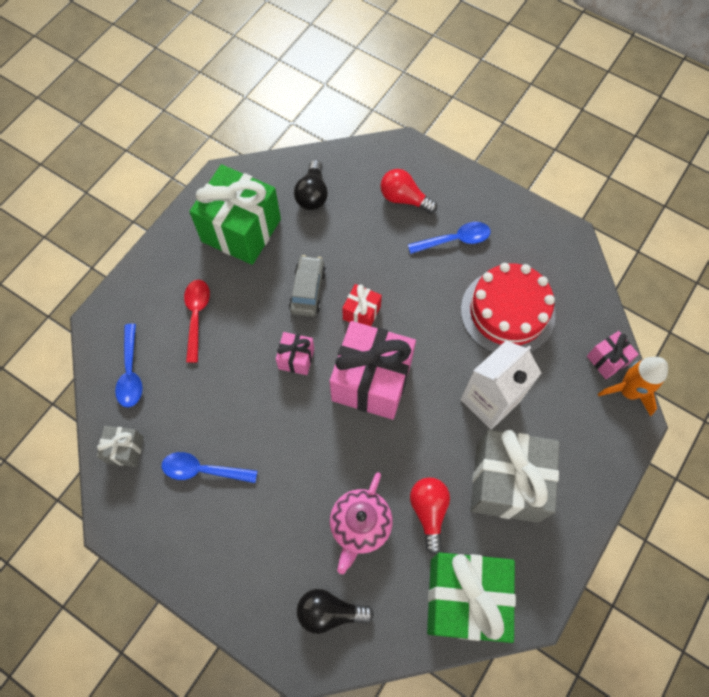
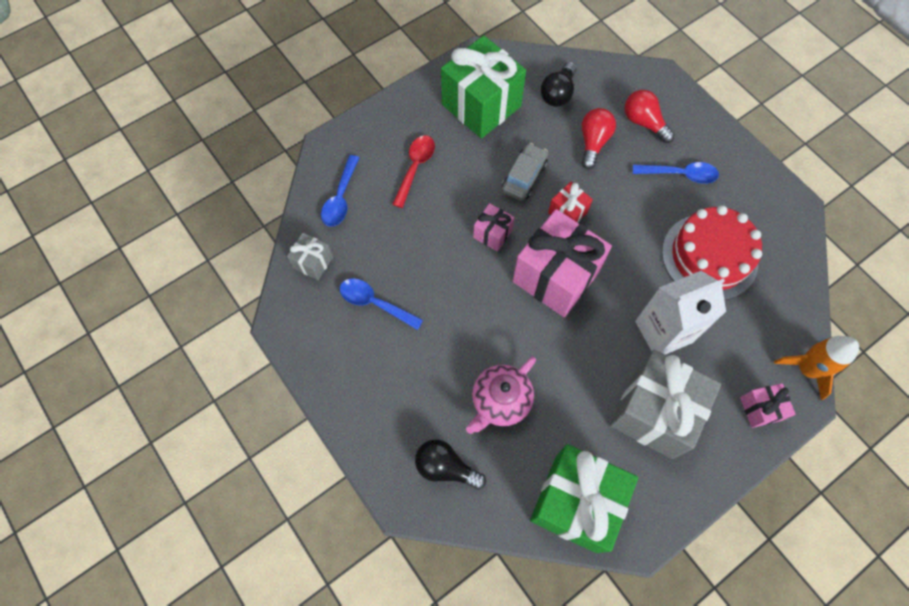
camera: 20 degrees right, 0 degrees up
red light bulb [410,477,450,554] -> red light bulb moved to [582,108,616,169]
pink gift [587,331,639,379] -> pink gift moved to [740,383,796,428]

